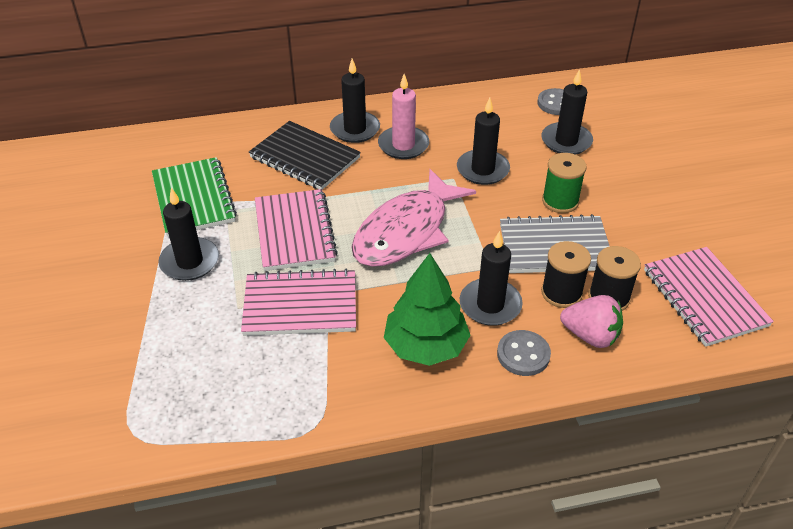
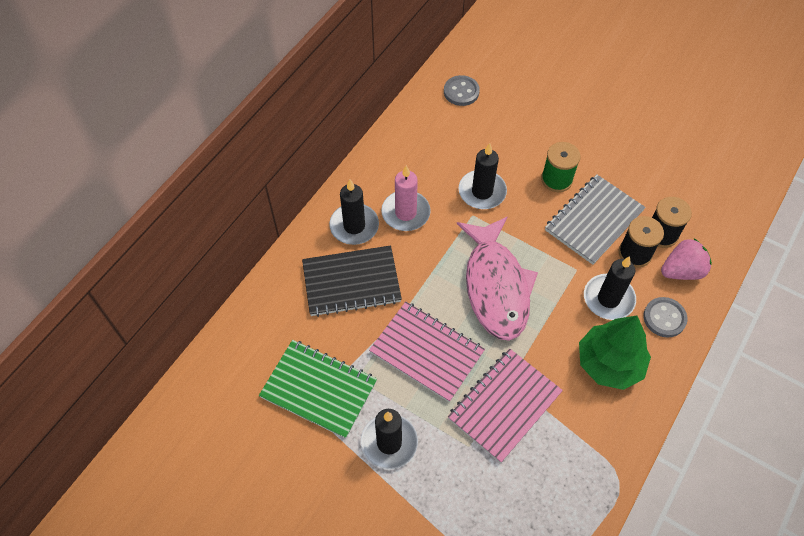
camera: 45 degrees left, 15 degrees up
black candle [542,69,593,155] -> none
pink notebook [644,247,774,347] -> none

